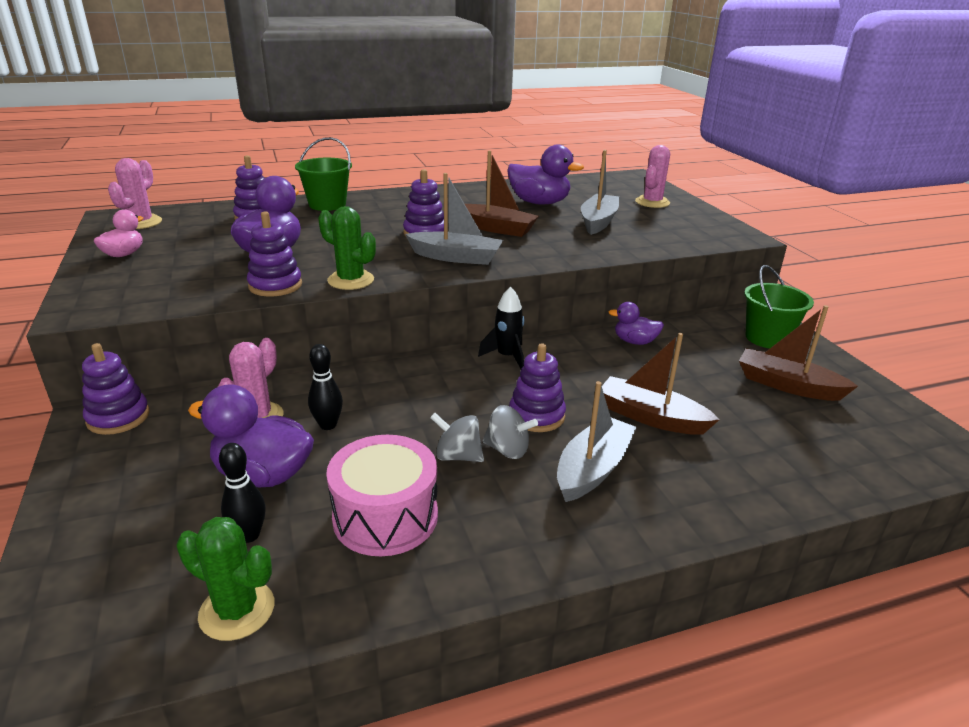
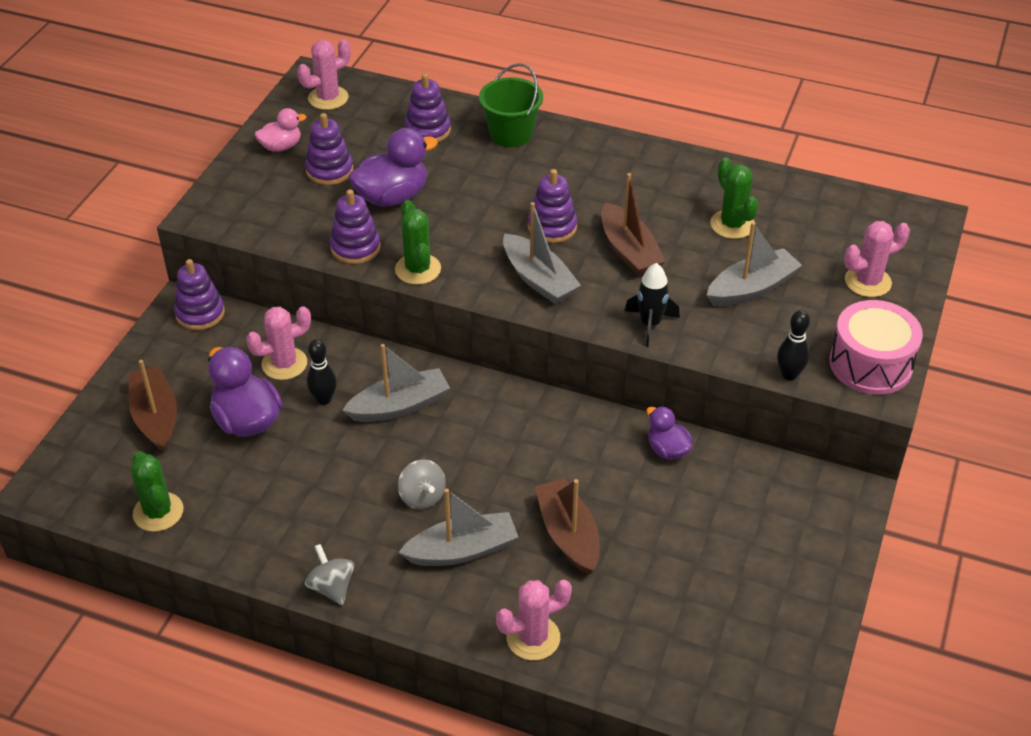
camera: 40 degrees right, 15 degrees up
black bowling pin [219,443,266,543] -> black bowling pin moved to [777,310,810,380]
pink drum [326,435,438,556] -> pink drum moved to [829,300,923,395]
grey spinning top [430,413,484,462] -> grey spinning top moved to [305,544,354,605]
black rocket [478,287,524,369] -> black rocket moved to [625,263,680,347]
purple duck [507,145,584,205] -> green cactus [710,158,759,239]
purple stacking toy [509,343,566,432] -> purple stacking toy moved to [305,113,353,185]
brown boat [739,305,858,401] -> brown boat moved to [129,360,177,452]
green bucket [744,265,814,348] -> none
none -> grey boat [342,344,450,422]
none -> pink cactus [496,580,572,660]

